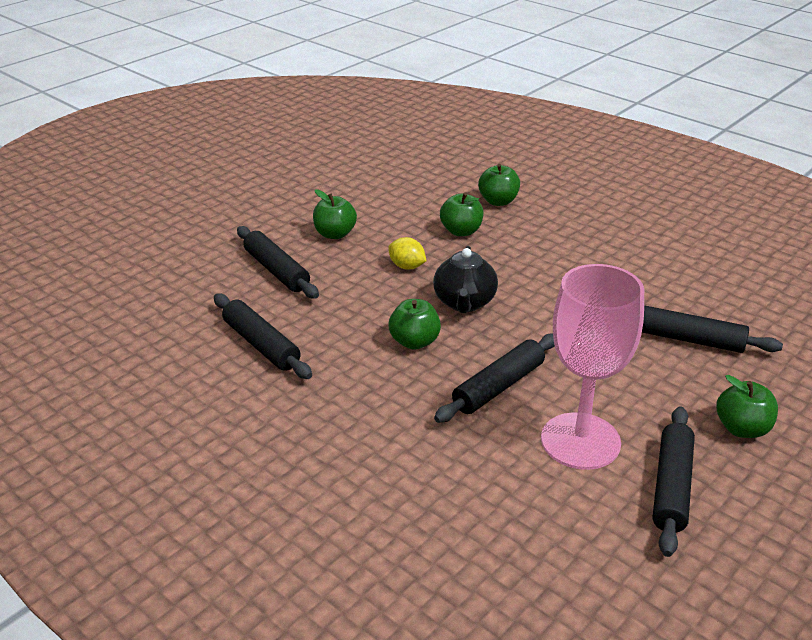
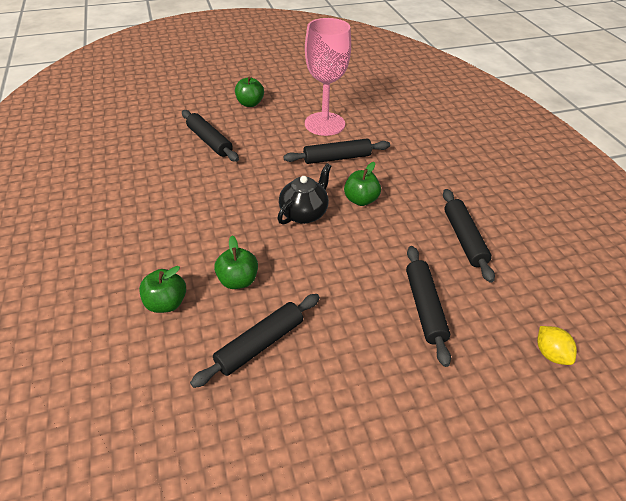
camera: 150 degrees left, 10 degrees up
green apple [313,189,357,239] -> none
yellow lemon [388,237,427,270] -> yellow lemon moved to [537,326,577,365]
black rolling pin [653,406,695,557] -> black rolling pin moved to [190,294,320,388]

